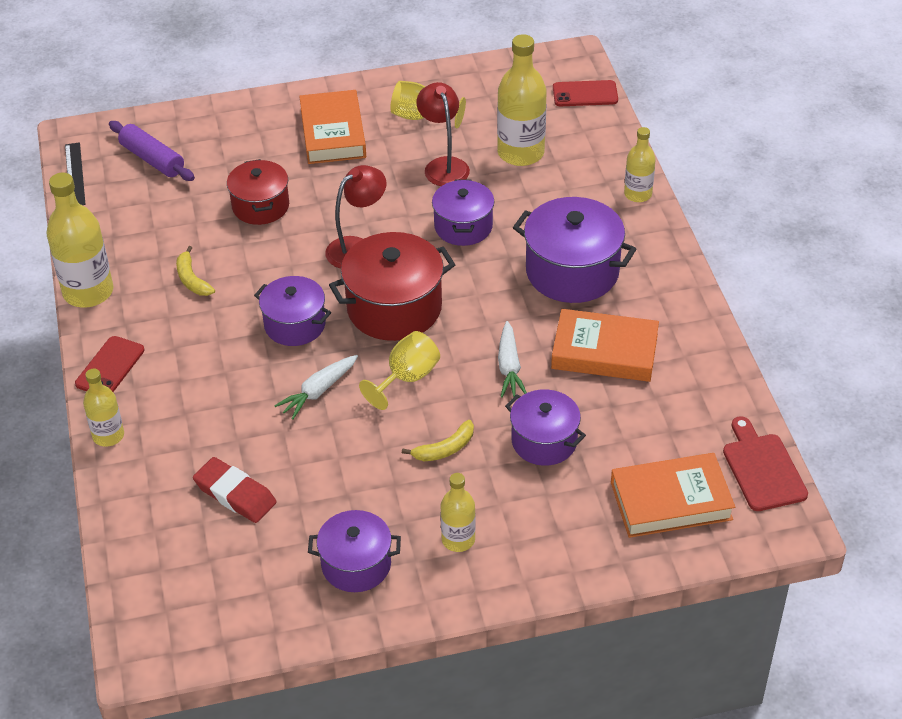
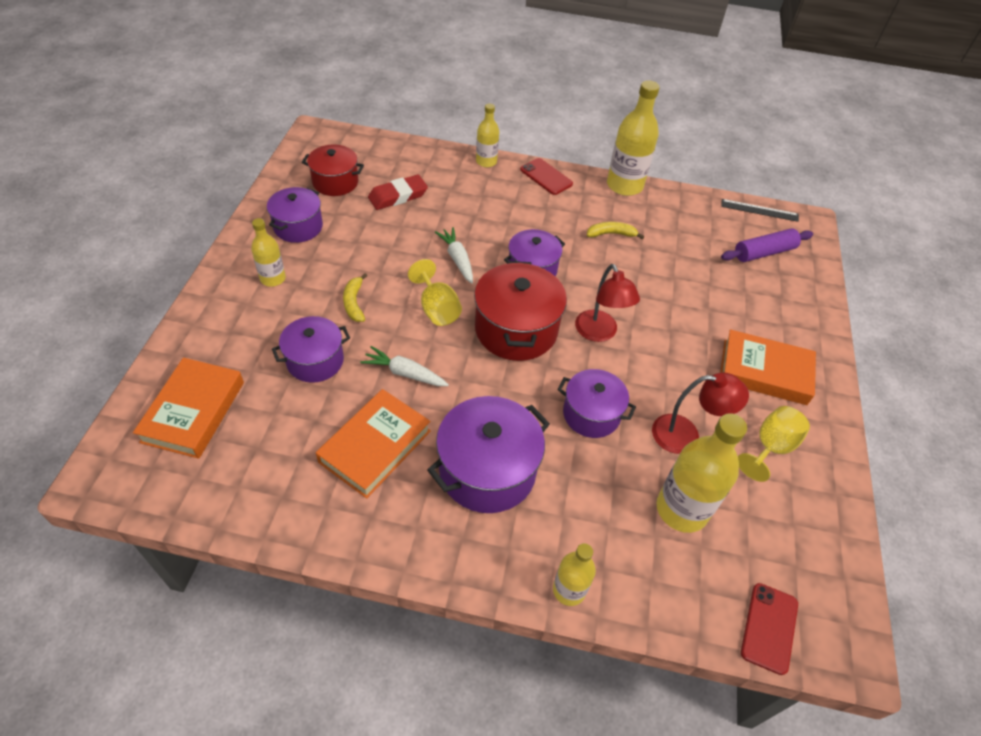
camera: 110 degrees right, 5 degrees up
red pot [227,159,289,225] -> red pot moved to [302,145,364,196]
red cutting board [723,416,808,511] -> none

